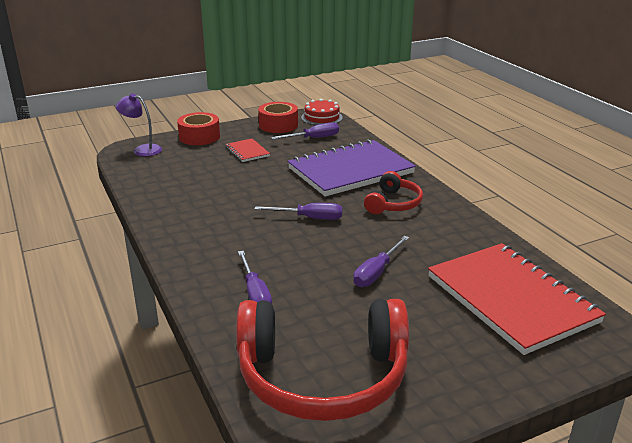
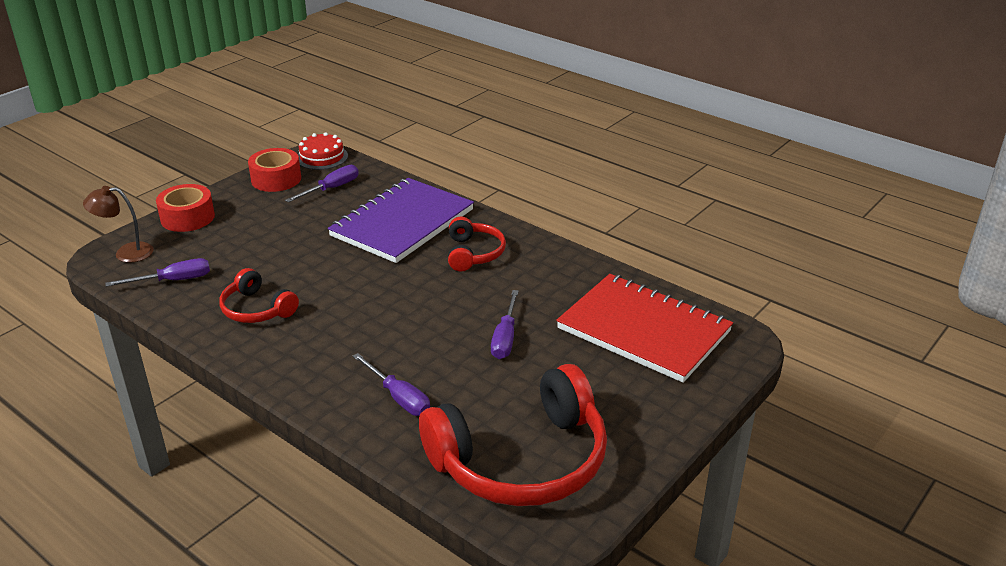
camera: 25 degrees left, 5 degrees up
purple lamp [116,93,162,156] -> brown lamp [83,186,154,263]
red notebook [225,139,270,162] -> none
purple screwdriver [254,203,342,220] -> purple screwdriver moved to [105,258,210,287]
none -> red headphones [219,268,299,323]

